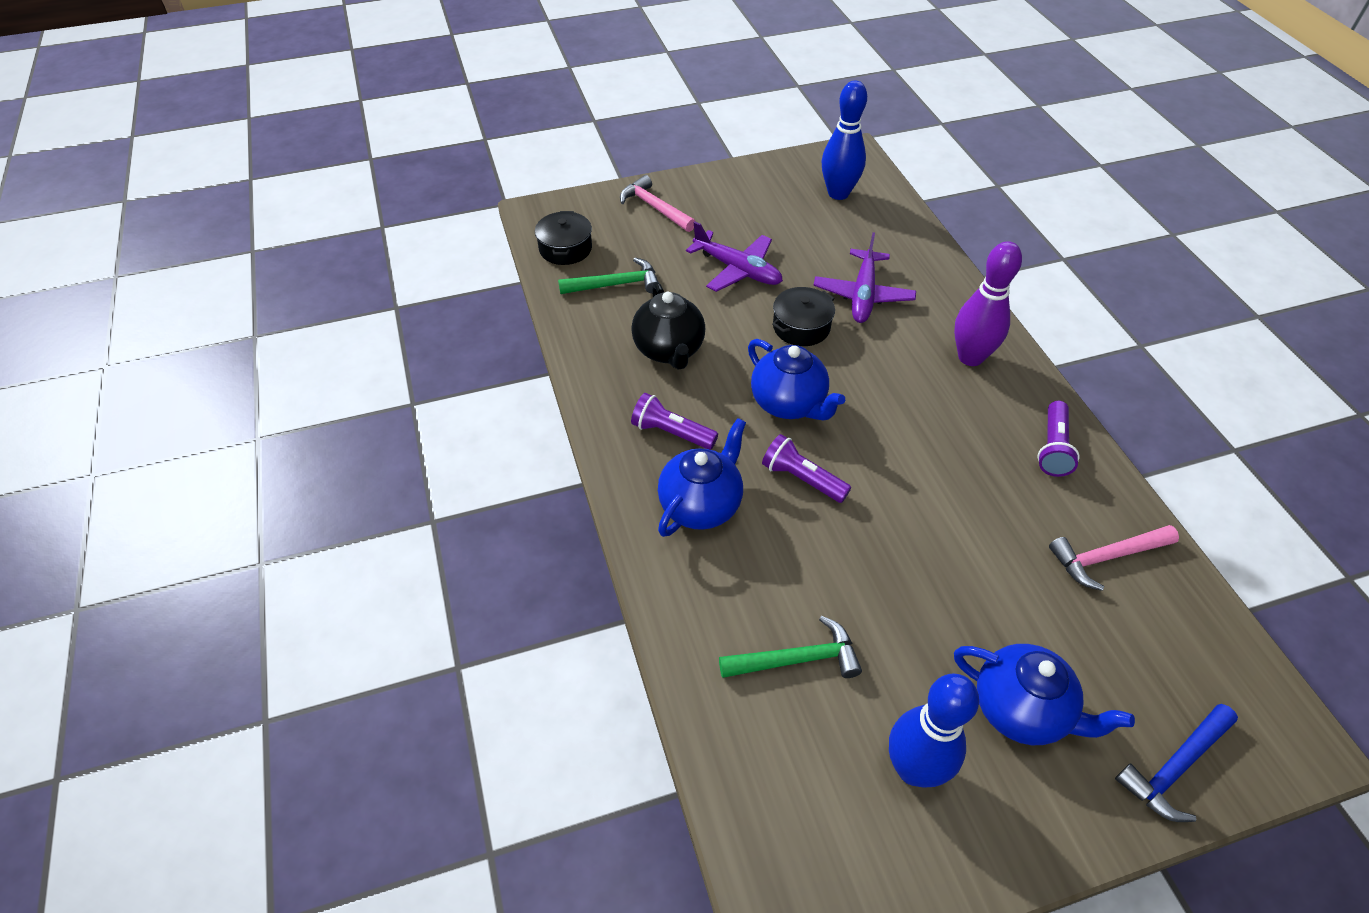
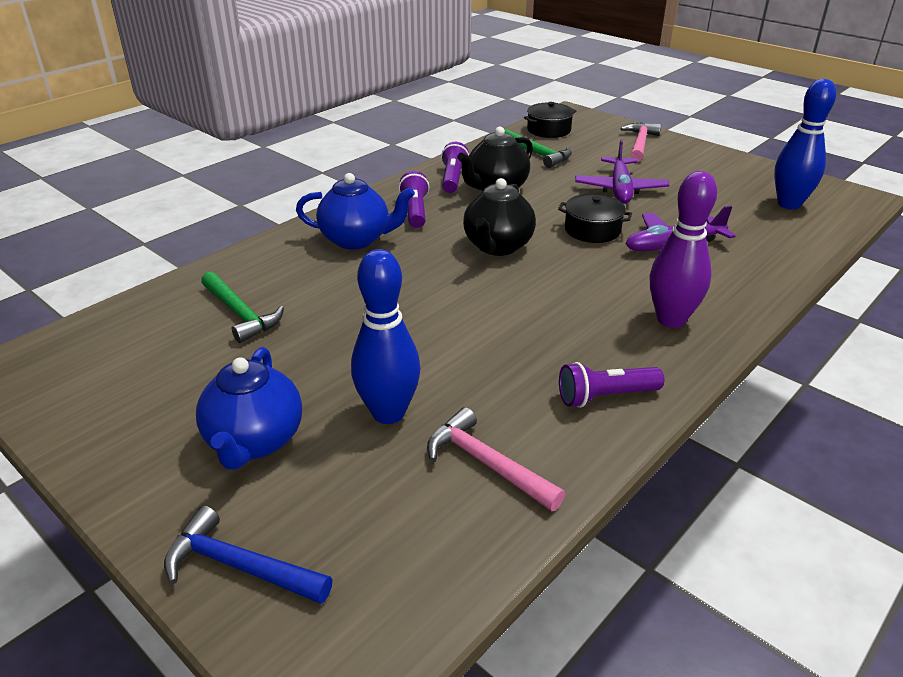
camera: 60 degrees right, 15 degrees down
blue teapot [748,339,845,420] -> black teapot [463,178,536,256]
purple flashlight [762,434,851,503] -> purple flashlight moved to [441,142,469,193]
blue bowling pin [889,674,979,788] -> blue bowling pin moved to [351,249,421,424]

